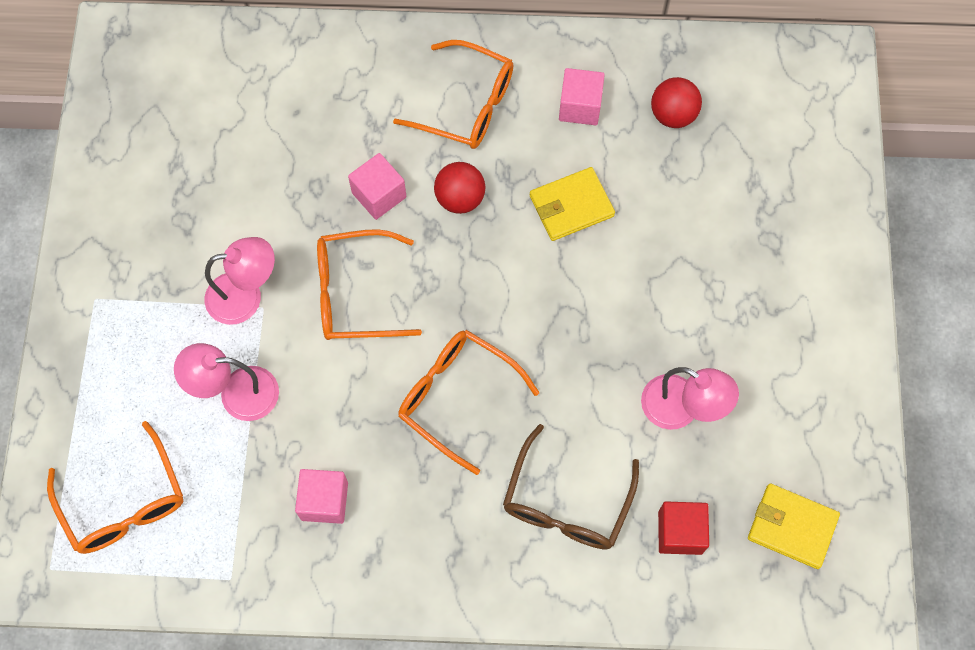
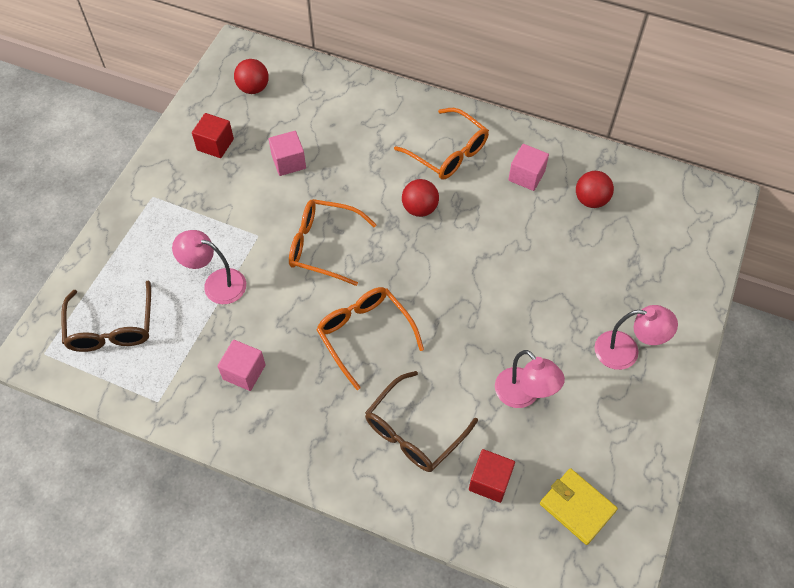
camera: 20 degrees right, 10 degrees down
orange glasses [47,421,183,554] -> brown glasses [61,280,151,352]
pink lamp [205,237,275,325] -> pink lamp moved to [595,305,678,370]
pink cube [348,153,406,220] -> pink cube moved to [269,131,306,176]
yellow wallet [530,167,615,241] -> none
none -> red cube [192,113,234,158]
none -> red ball [234,59,269,94]

